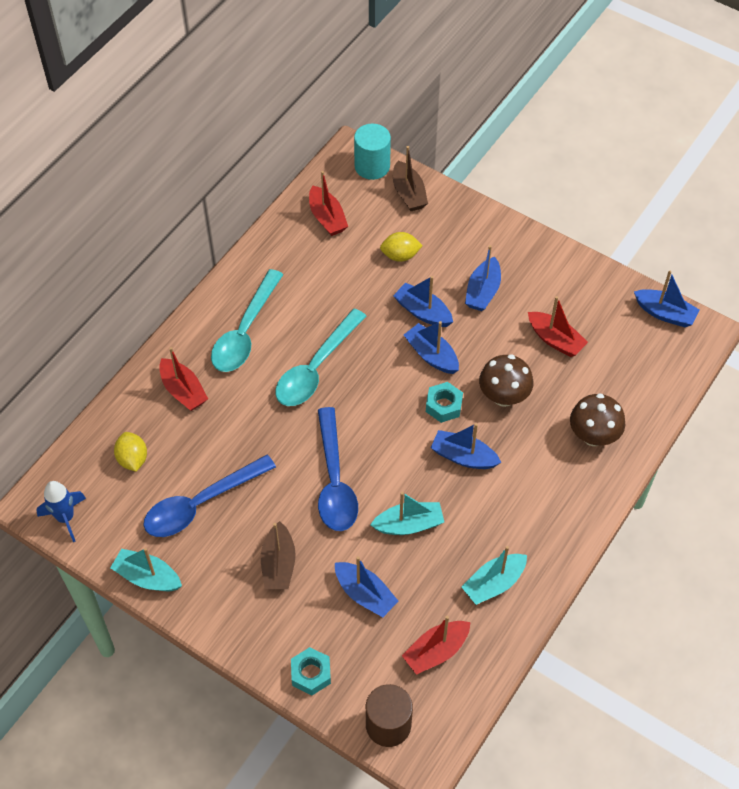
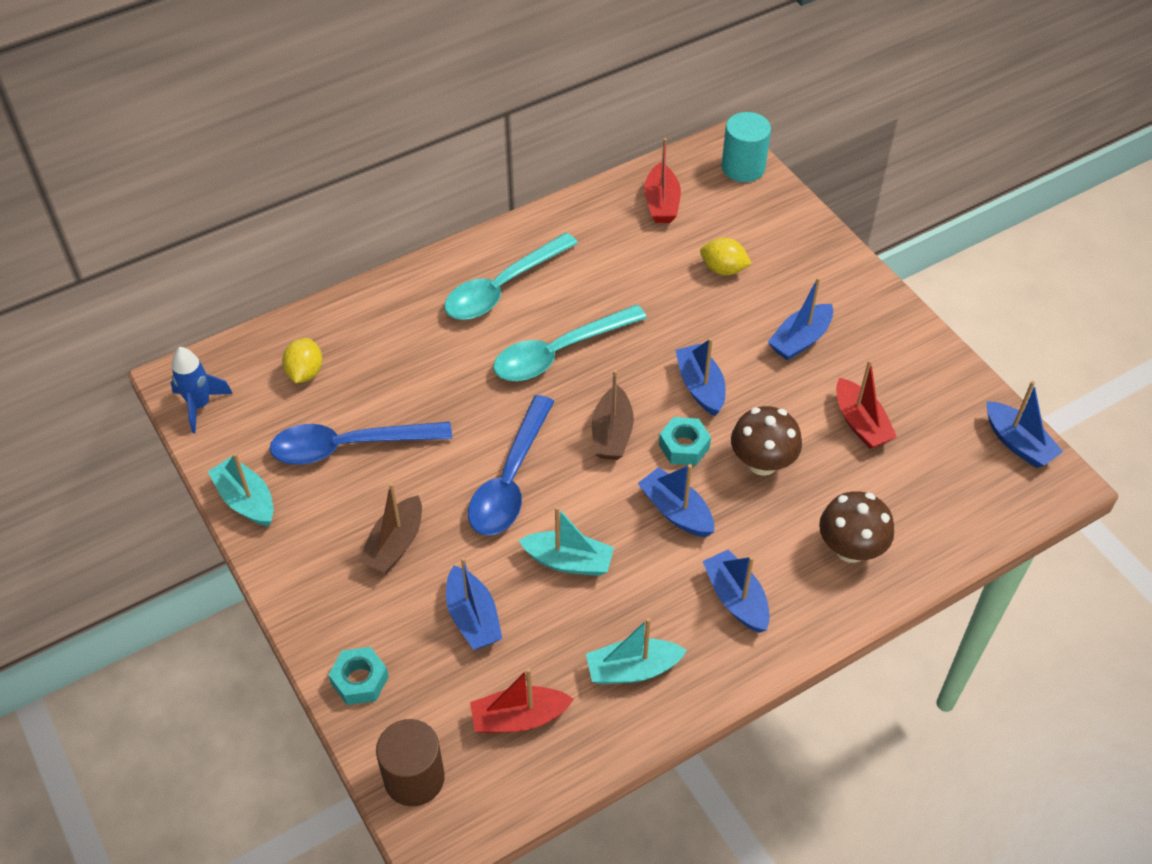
camera: 25 degrees right, 5 degrees down
red boat [159,347,208,411] -> none
brown boat [393,146,428,211] -> brown boat moved to [592,370,634,460]
blue boat [393,276,453,327] -> blue boat moved to [703,550,770,633]

